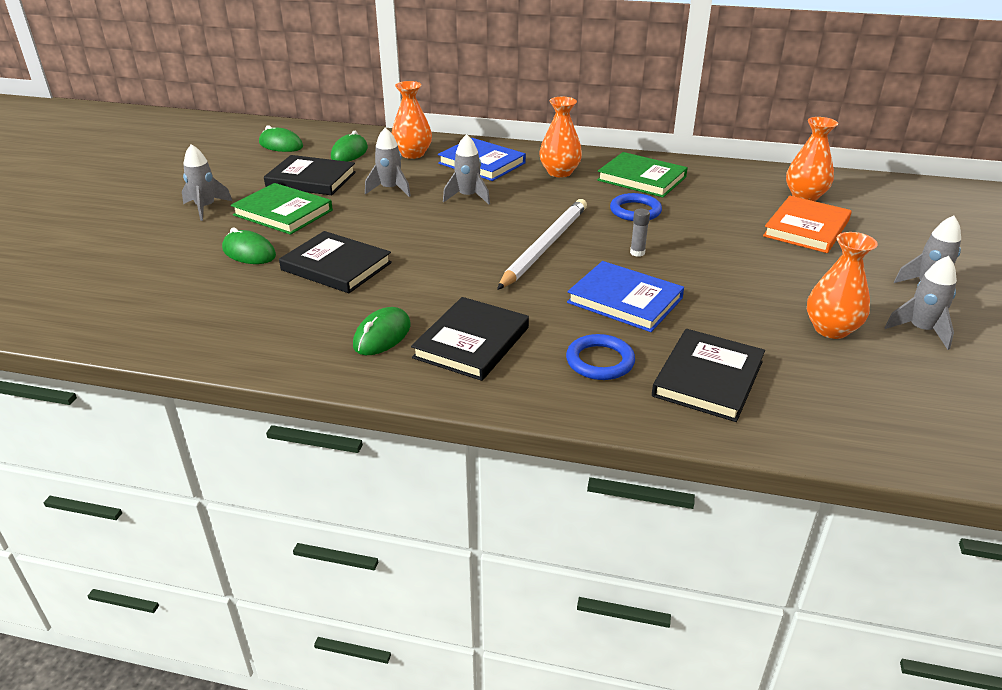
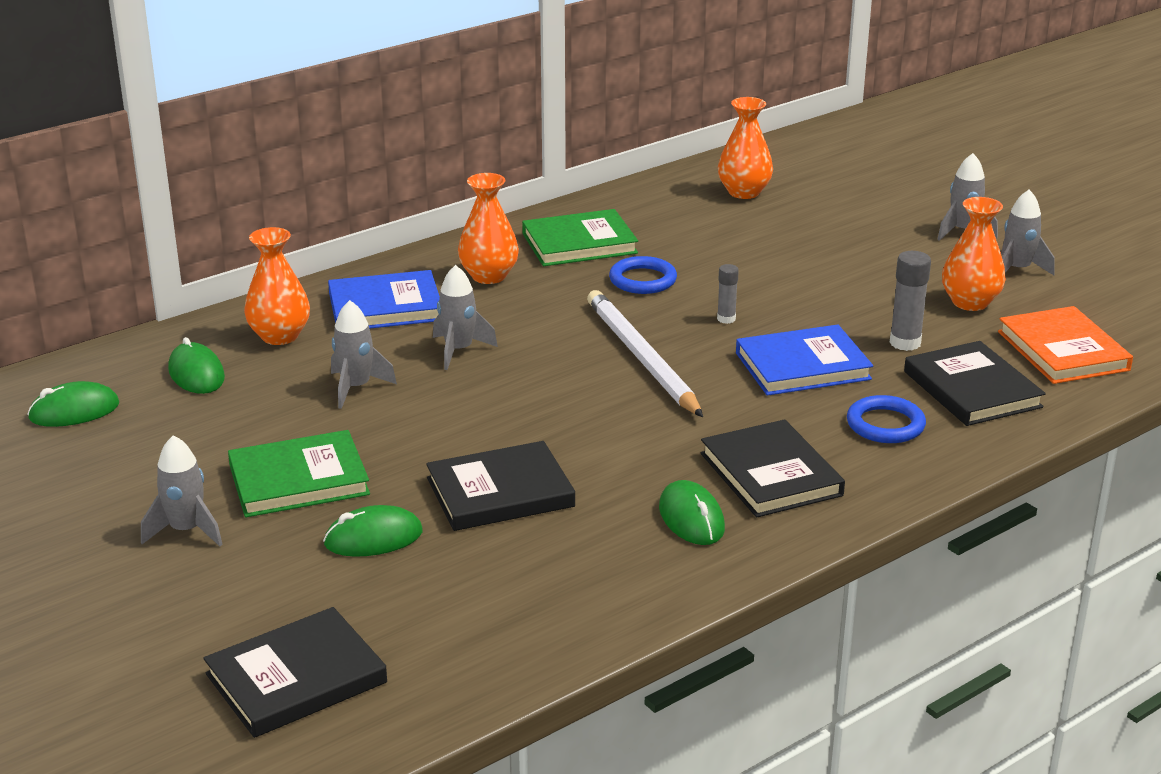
camera: 50 degrees left, 5 degrees down
black book [264,155,356,195] -> black book moved to [203,607,387,738]
orange book [763,196,852,253] -> orange book moved to [998,306,1133,384]
none -> grey glue stick [890,251,931,351]

